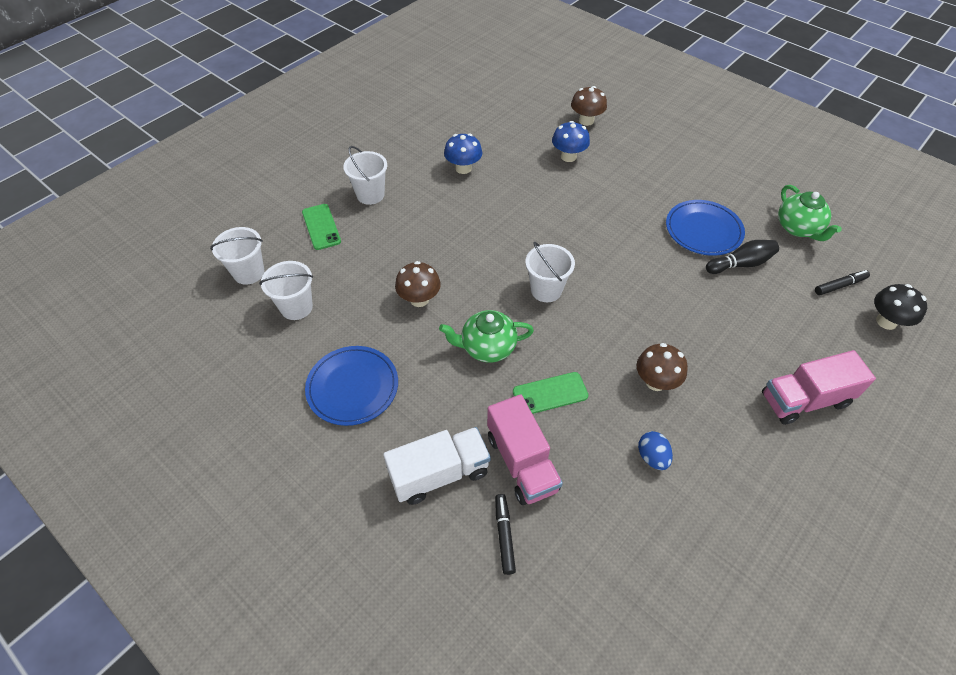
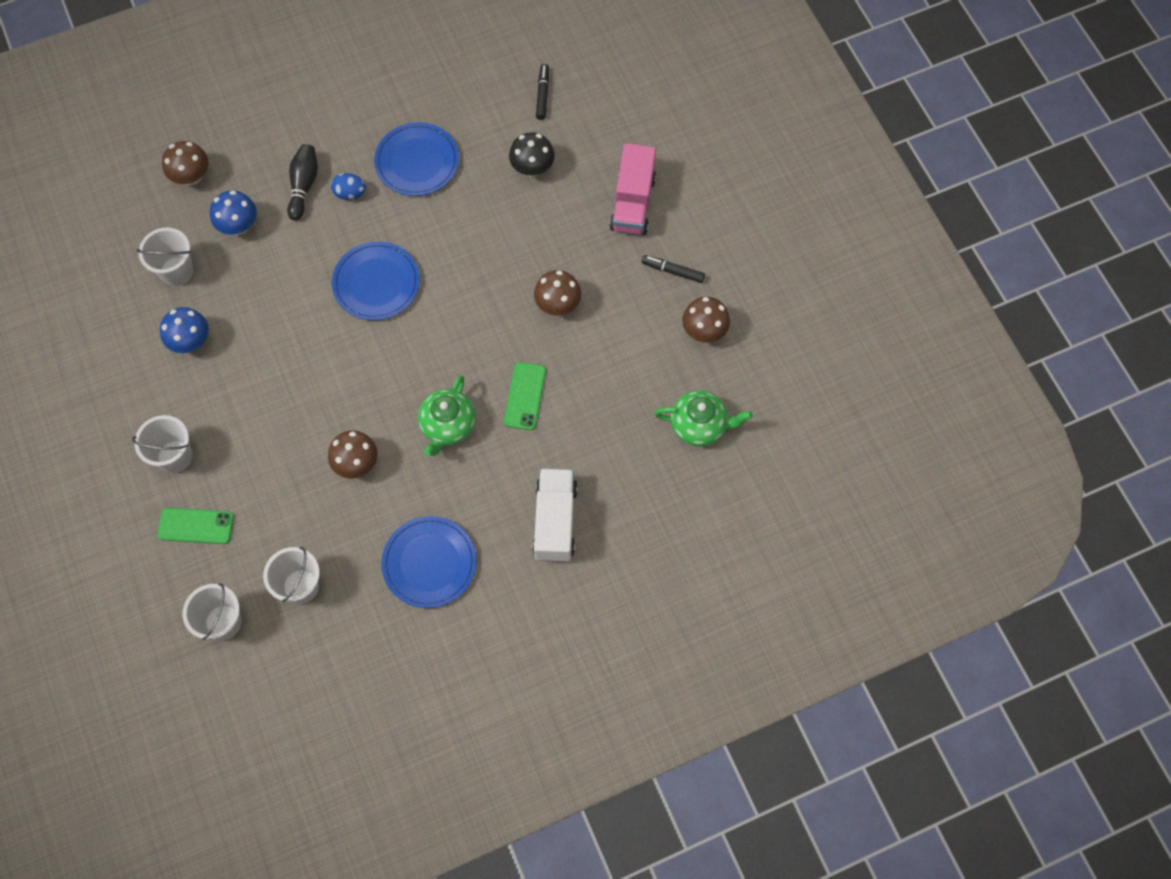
camera: 65 degrees left, 15 degrees up
pink truck [487,394,563,505] -> none
black marker [495,494,516,575] -> black marker moved to [642,255,705,283]
white bucket [525,242,575,302] -> white bucket moved to [137,228,193,286]
blue egg [638,431,673,470] -> blue egg moved to [331,173,366,200]
black bowling pin [706,240,779,274] -> black bowling pin moved to [287,144,318,221]
green teapot [778,185,842,241] -> green teapot moved to [654,390,753,447]
black mushroom [874,284,927,330] -> black mushroom moved to [509,132,555,177]
none -> blue plate [332,241,420,321]
none -> brown mushroom [682,297,730,343]

